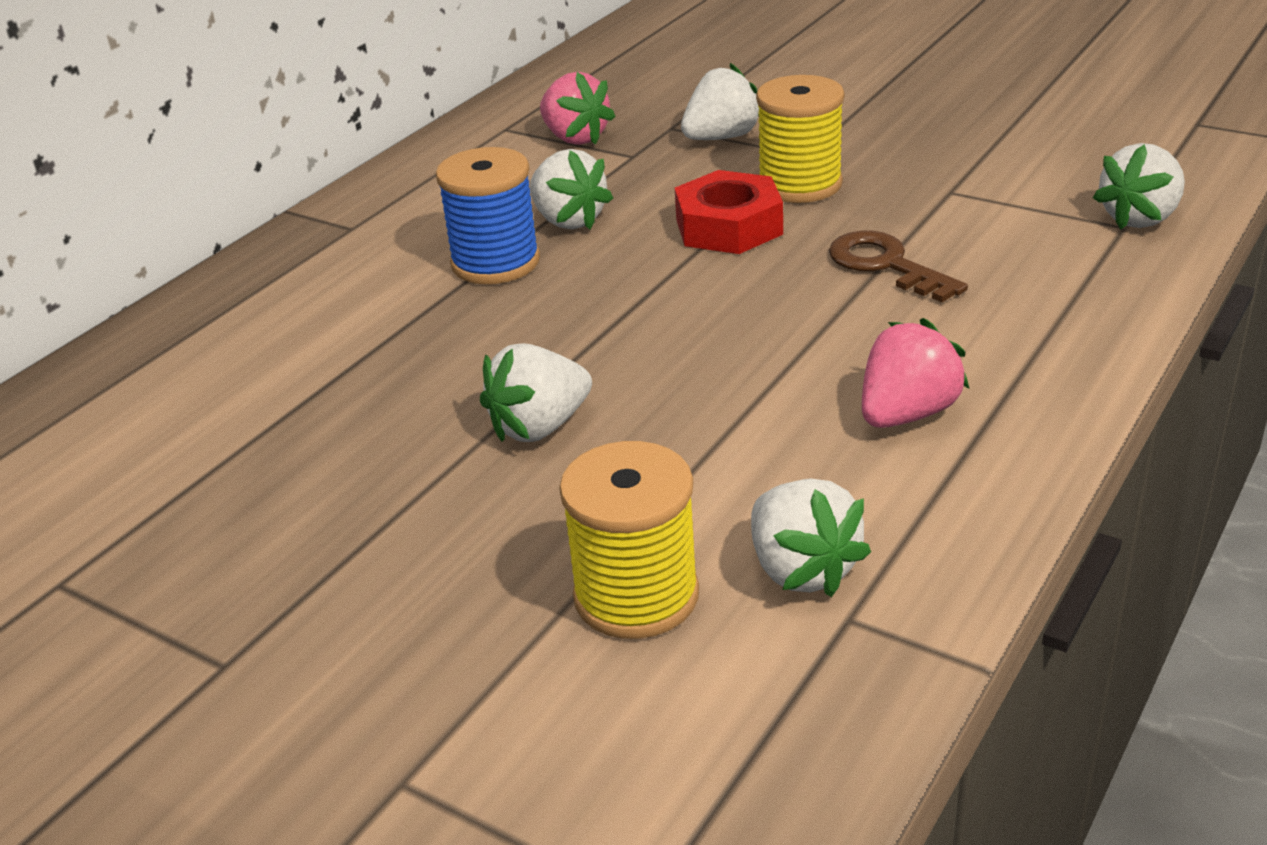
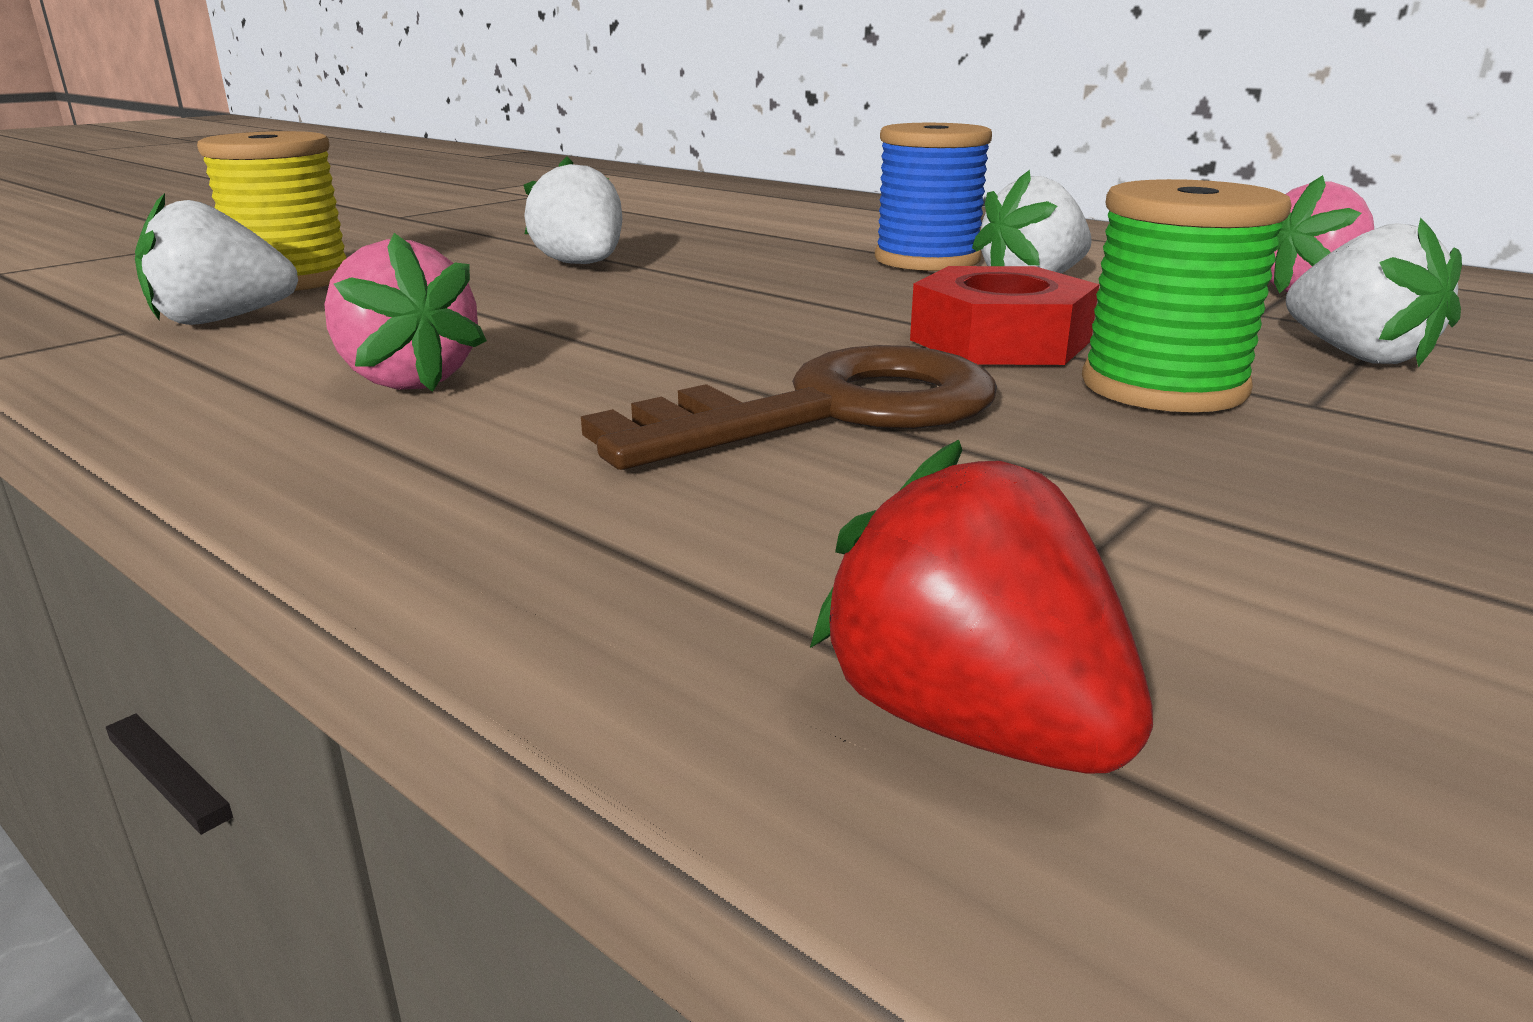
camera: 95 degrees right, 10 degrees down
yellow spool [756,75,844,203] -> green spool [1082,179,1292,413]
brown key [829,231,968,302] -> brown key [581,345,997,470], size x1.51
white strawberry [1093,143,1185,230] -> red strawberry [810,439,1153,774]

